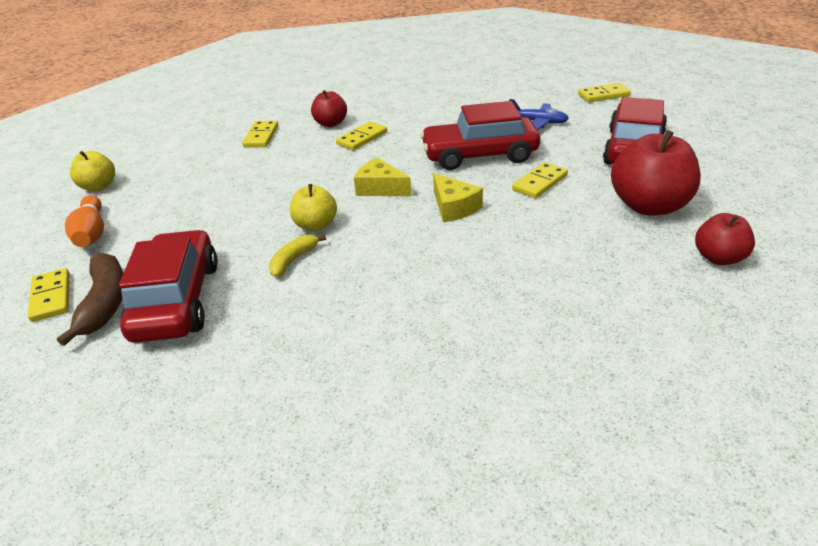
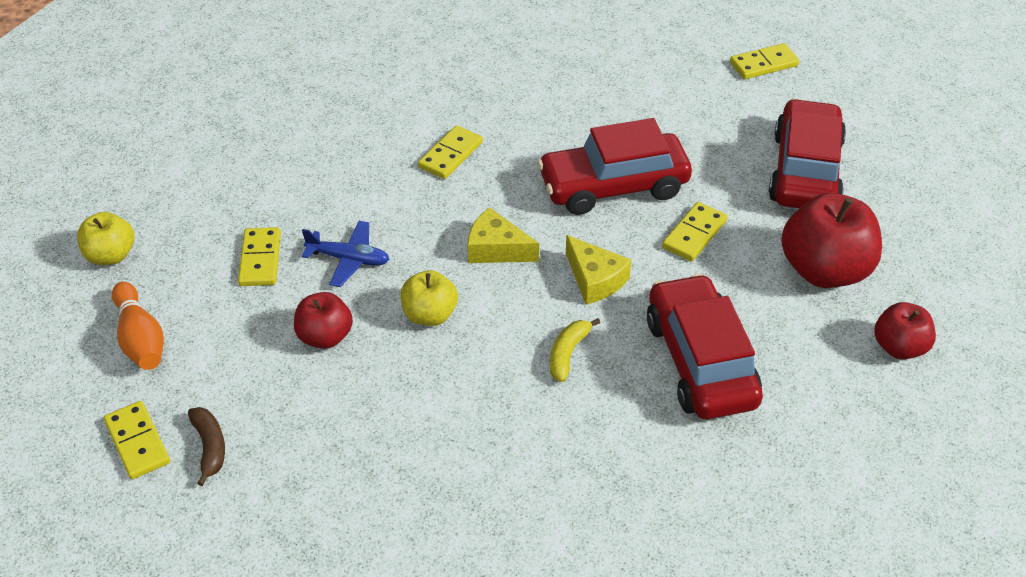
camera: 10 degrees left, 10 degrees up
brown banana [57,253,123,346] -> brown banana [188,407,225,486], size x0.61
red car [119,230,218,343] -> red car moved to [647,273,763,419]
yellow domino [242,121,278,147] -> yellow domino moved to [238,227,281,286]
yellow banana [269,235,326,277] -> yellow banana moved to [550,318,600,382]
red apple [311,90,347,127] -> red apple moved to [294,292,353,349]
blue plane [509,99,569,130] -> blue plane moved to [302,221,389,287]

